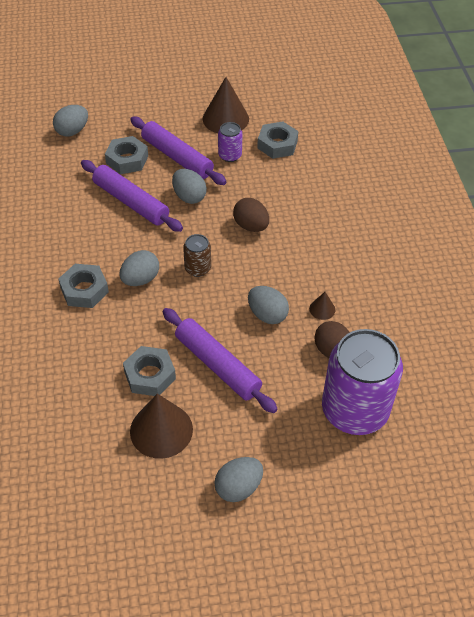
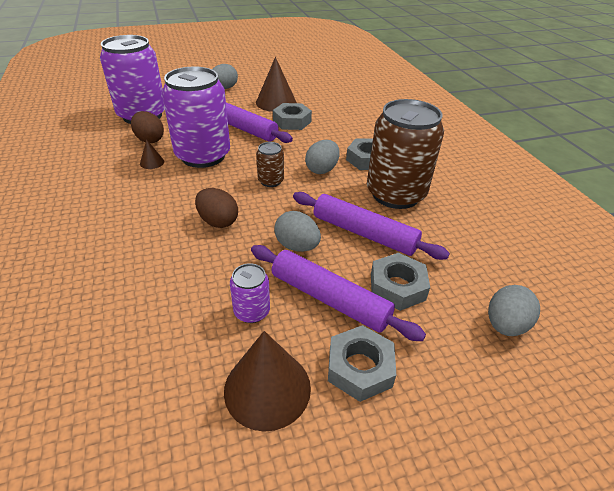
camera: 170 degrees right, 10 degrees down
grey egg [248,286,289,324] -> purple can [162,67,230,168]
grey nut [257,121,298,159] -> grey nut moved to [328,325,396,402]
none -> brown can [367,99,444,209]

